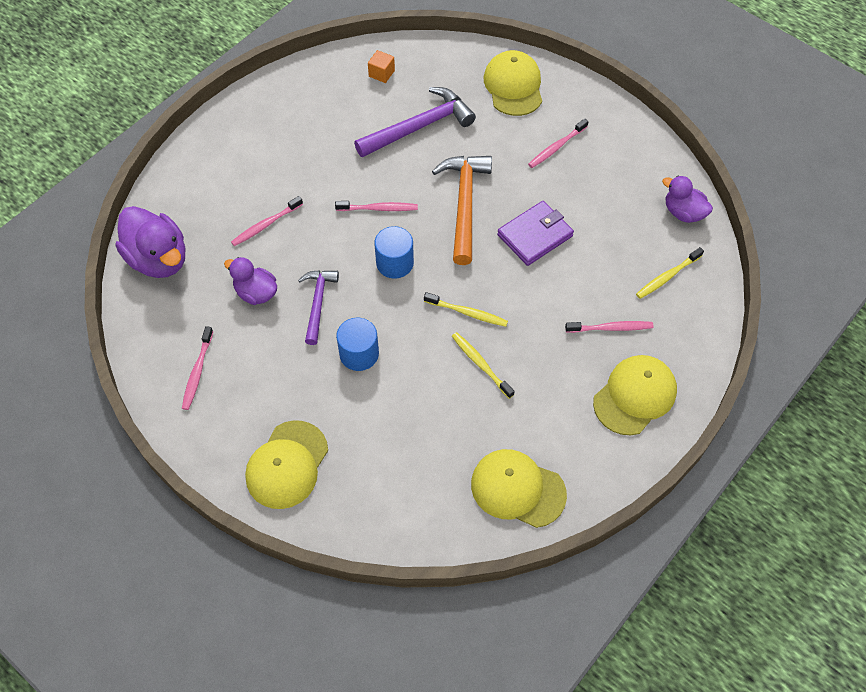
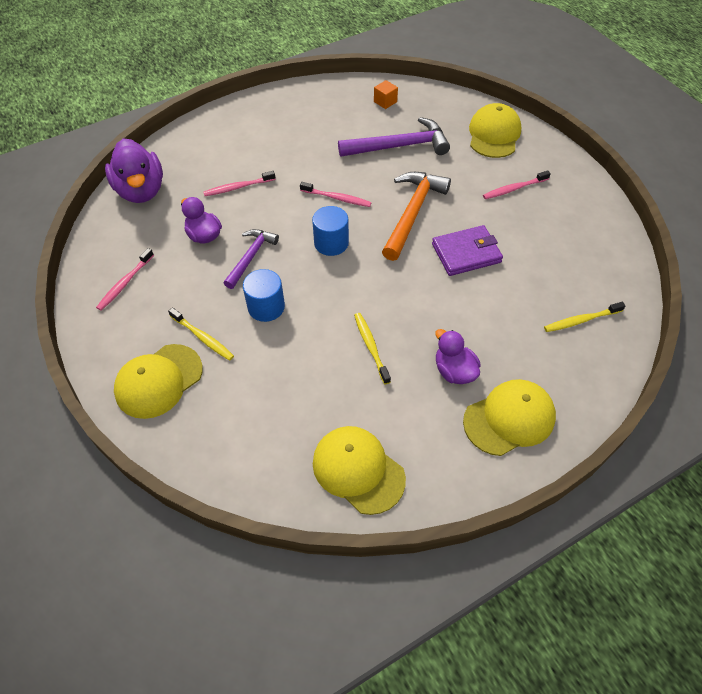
camera: 20 degrees right, 5 degrees down
yellow toothbrush [424,292,508,327] -> yellow toothbrush moved to [168,308,234,361]
pink toothbrush [565,321,653,333] -> none
purple duck [662,176,713,223] -> purple duck moved to [435,329,481,384]

